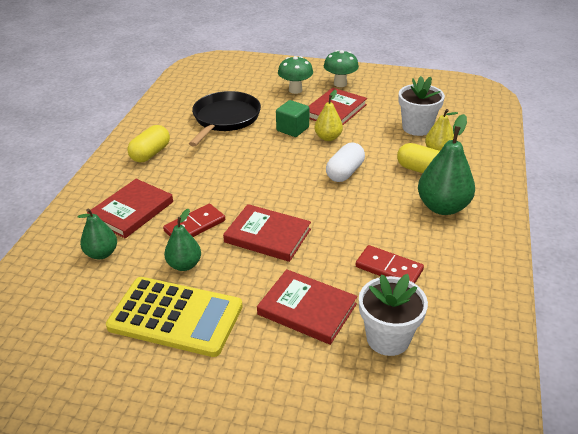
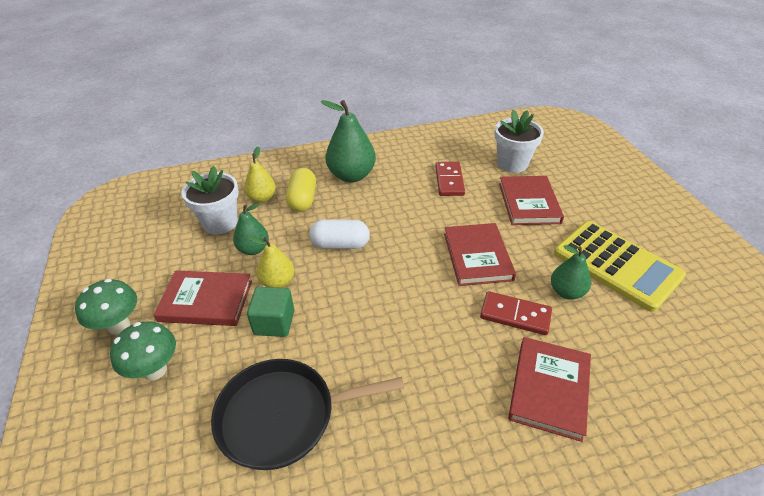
camera: 120 degrees left, 5 degrees up
green pear [77,208,117,260] -> green pear moved to [233,203,269,255]
red book [87,179,173,238] -> red book turned 75 degrees counterclockwise [508,337,591,442]
yellow calculator [106,277,243,357] -> yellow calculator turned 150 degrees clockwise [554,221,686,312]
yellow capsule [127,125,170,162] -> none

